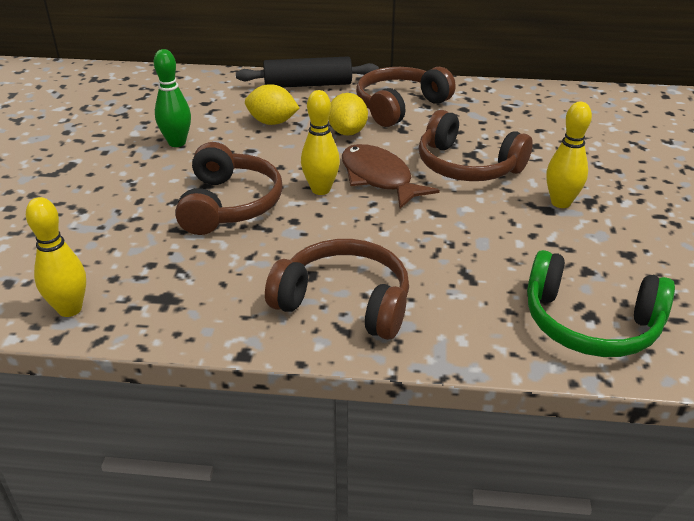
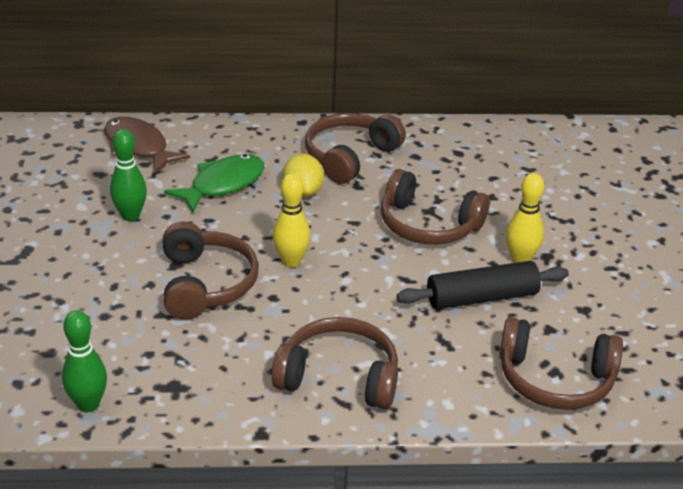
camera: 10 degrees left, 0 degrees up
yellow bowling pin [26,197,86,317] -> green bowling pin [62,310,107,413]
black rolling pin [236,56,379,88] -> black rolling pin moved to [397,261,569,309]
yellow lemon [245,84,299,125] -> green fish [164,154,264,213]
brown fish [342,144,440,209] -> brown fish moved to [104,117,190,174]
green headphones [527,250,675,357] -> brown headphones [500,317,623,410]

